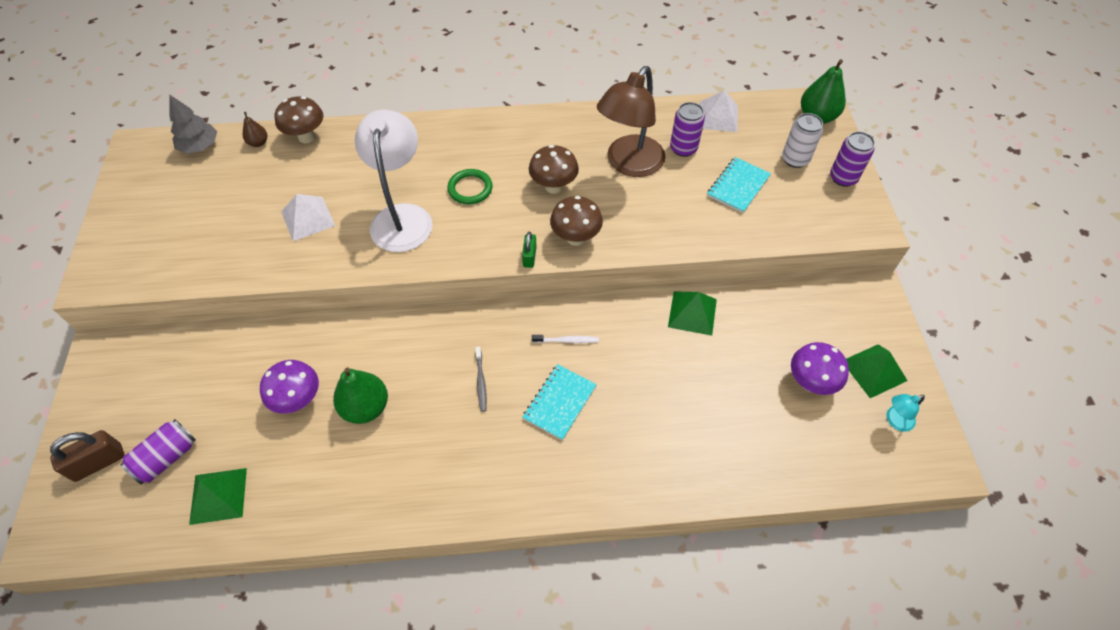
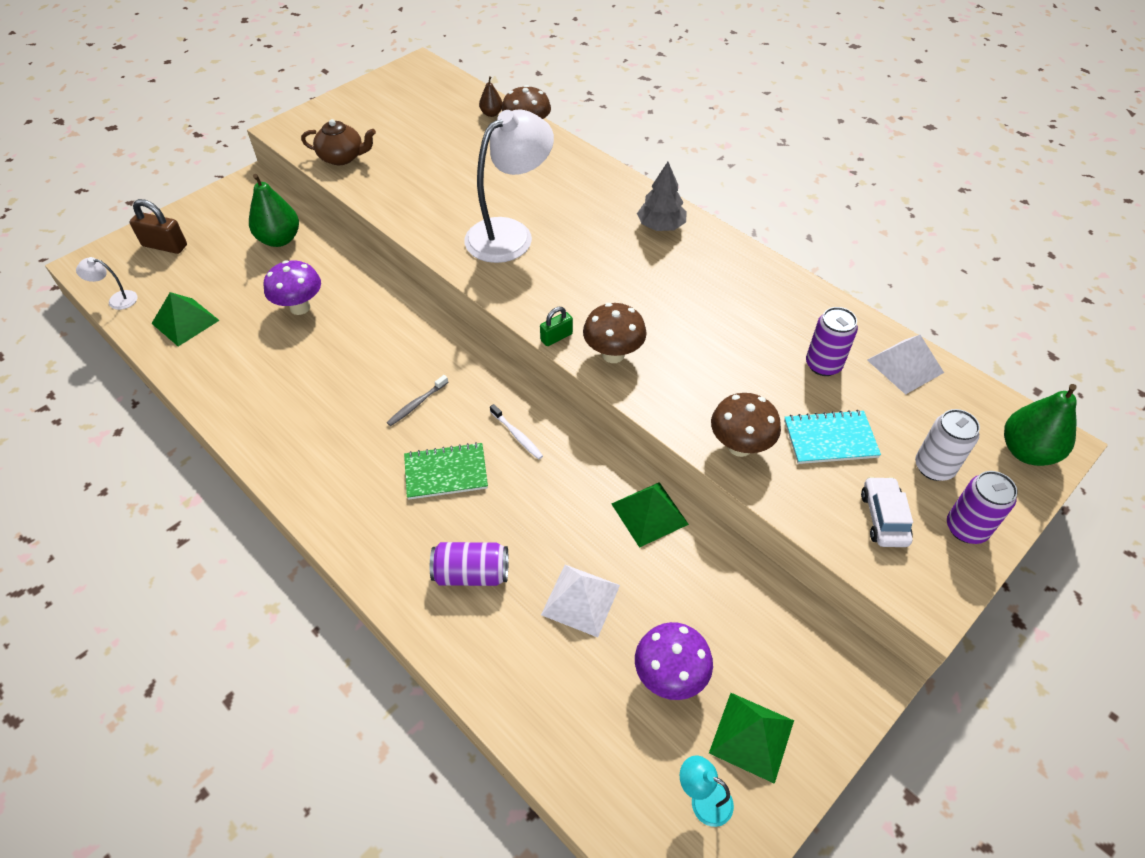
camera: 50 degrees right, 5 degrees down
purple can [120,419,196,484] -> purple can moved to [430,542,508,586]
grey tree [169,94,217,154] -> grey tree moved to [637,162,687,231]
white pyramid [281,194,335,241] -> white pyramid moved to [541,565,620,637]
green pear [333,367,388,424] -> green pear moved to [249,174,299,247]
green ring [447,169,493,204] -> none
turquoise notebook [522,364,597,440] -> green notebook [404,442,488,500]
brown mushroom [529,145,579,194] -> brown mushroom moved to [711,393,781,457]
brown lamp [597,66,666,177] -> none
none -> white lamp [76,257,137,310]
none -> brown teapot [301,119,376,165]
none -> white car [861,476,913,547]

